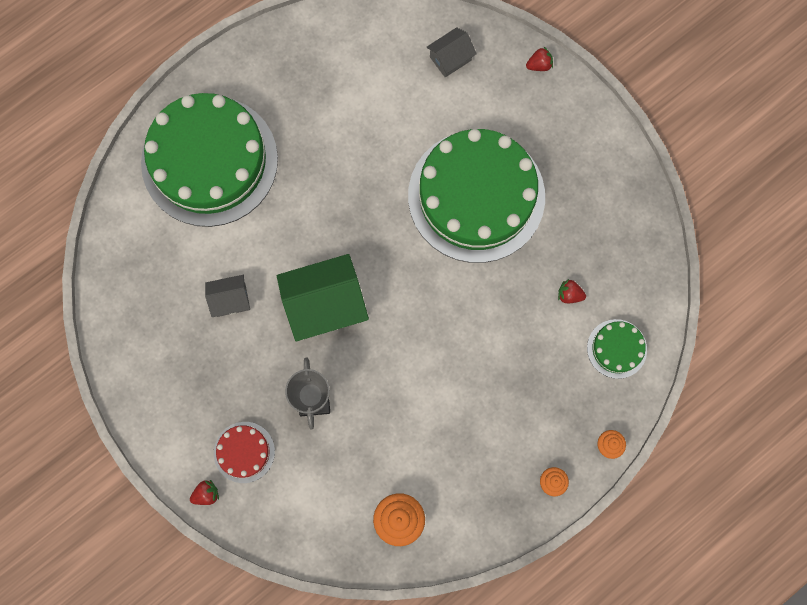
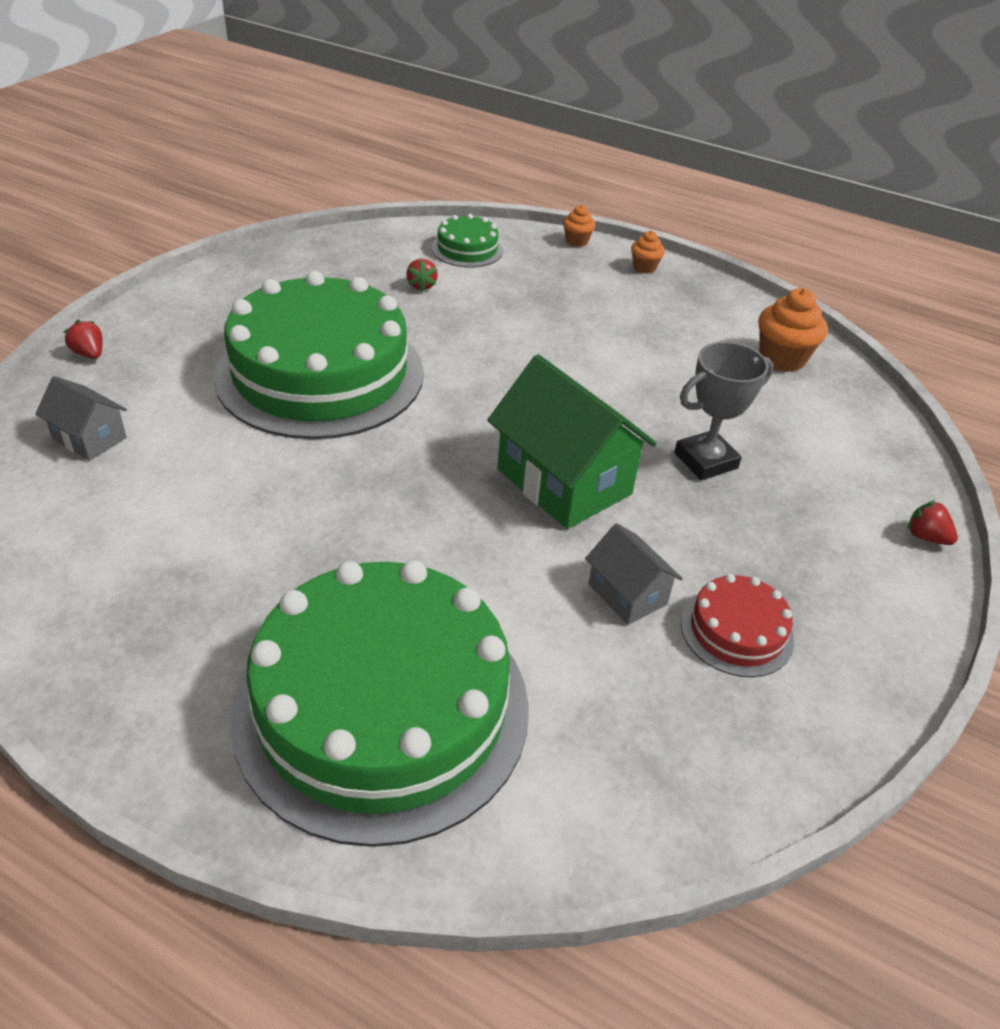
camera: 115 degrees left, 35 degrees down
red cake [214,422,275,483] -> red cake moved to [681,574,794,677]

